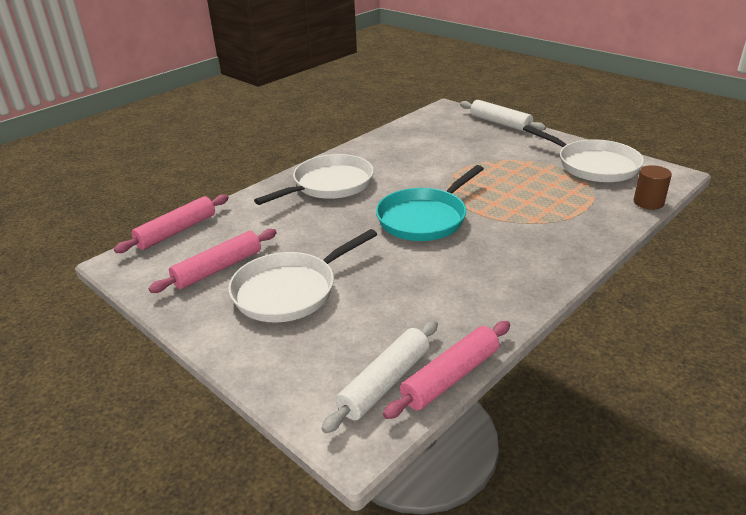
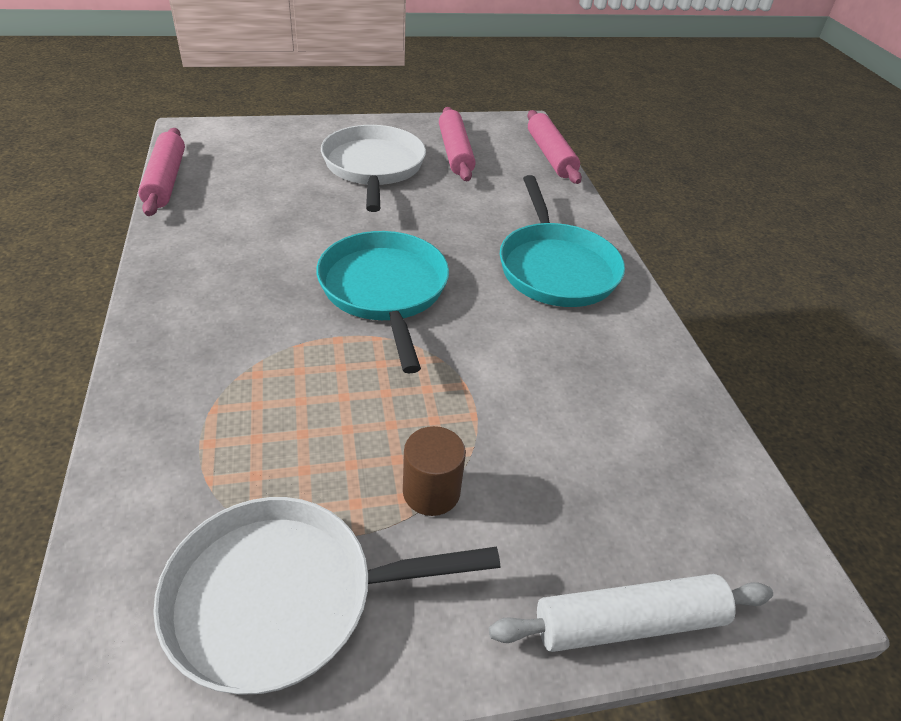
camera: 120 degrees right, 10 degrees up
white pan [254,154,374,205] -> turquoise pan [500,175,625,307]
white rolling pin [321,320,438,433] -> none
brown cylinder [634,165,672,210] -> brown cylinder moved to [403,426,466,516]

